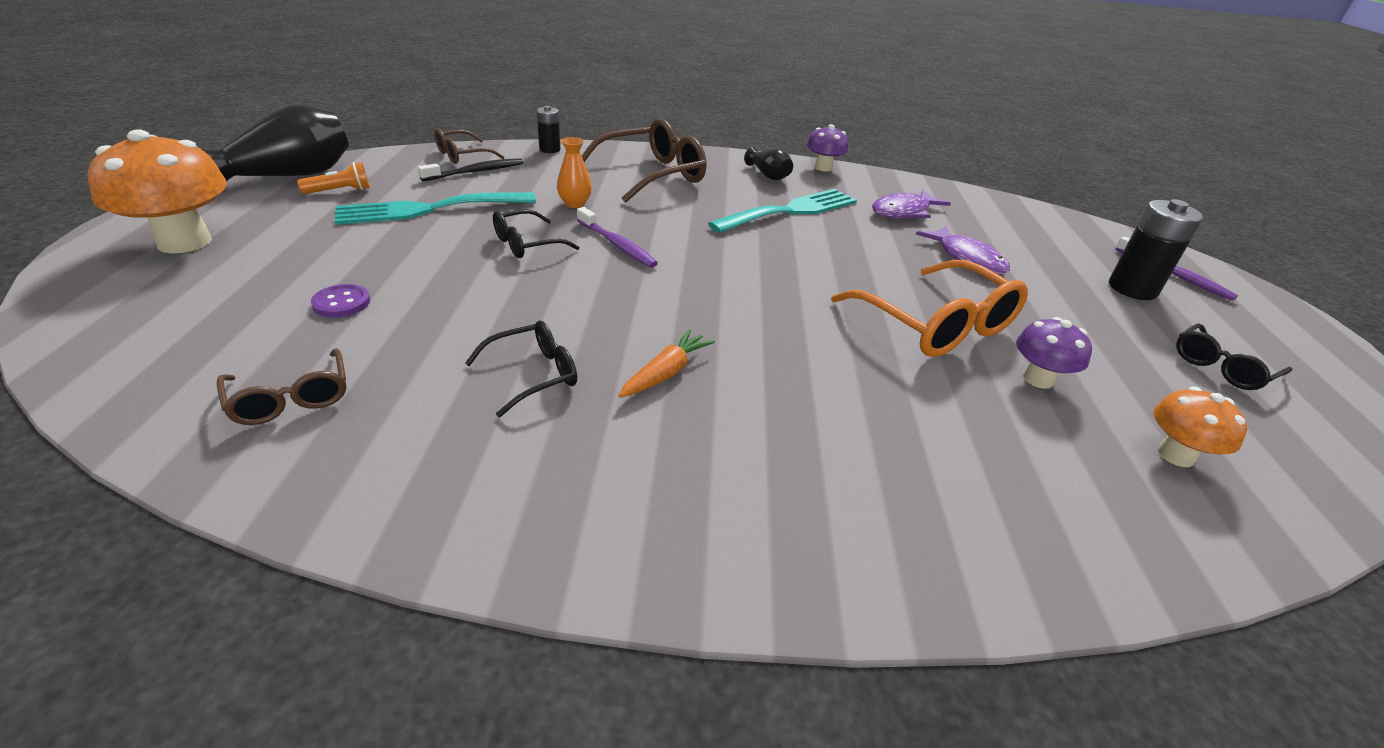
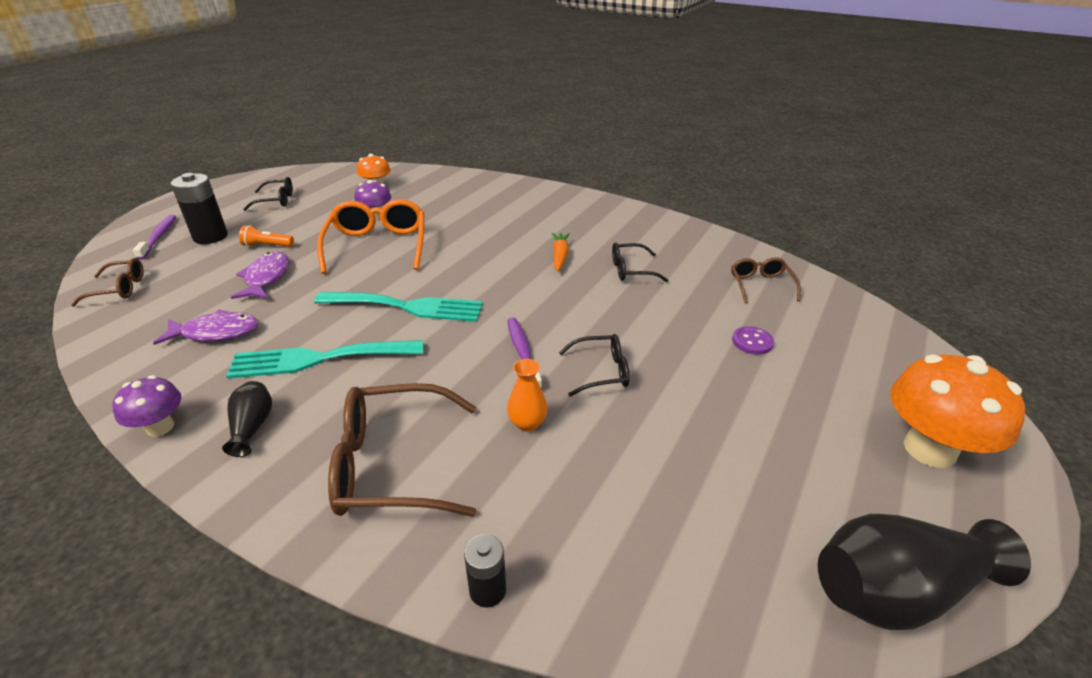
camera: 150 degrees left, 0 degrees up
orange flashlight [297,162,370,194] -> orange flashlight moved to [239,225,294,247]
turquoise fork [334,192,536,225] -> turquoise fork moved to [314,292,483,322]
black toothbrush [418,158,523,181] -> none
brown glasses [434,128,504,164] -> brown glasses moved to [71,258,144,307]
orange carrot [618,329,715,398] -> orange carrot turned 120 degrees clockwise [552,233,570,271]

